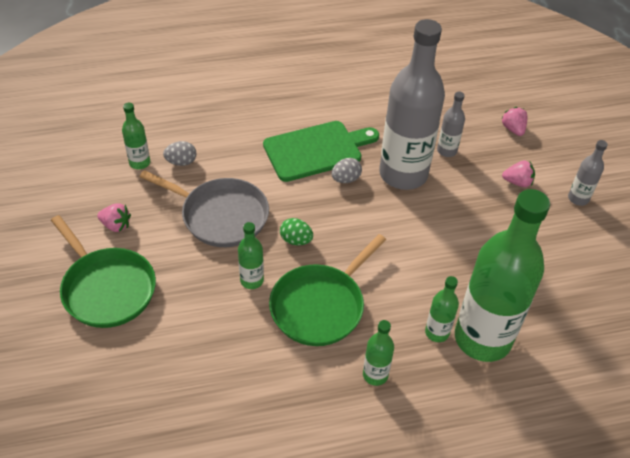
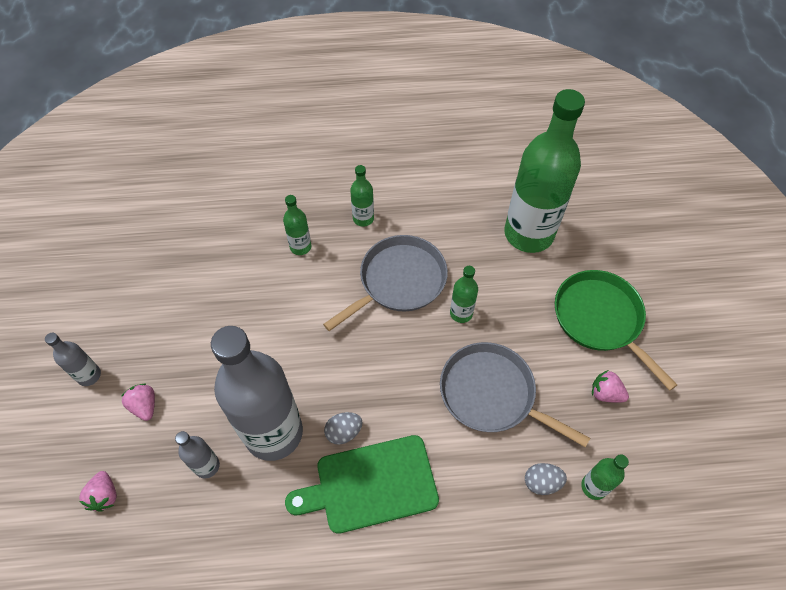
camera: 170 degrees left, 10 degrees up
green pan [269,234,386,346] -> grey pan [323,235,448,331]
green egg [280,218,313,245] -> none
green bottle [455,189,550,362] -> green bottle moved to [504,89,585,253]
pink strawberry [502,161,535,187] -> pink strawberry turned 45 degrees clockwise [121,383,155,421]

